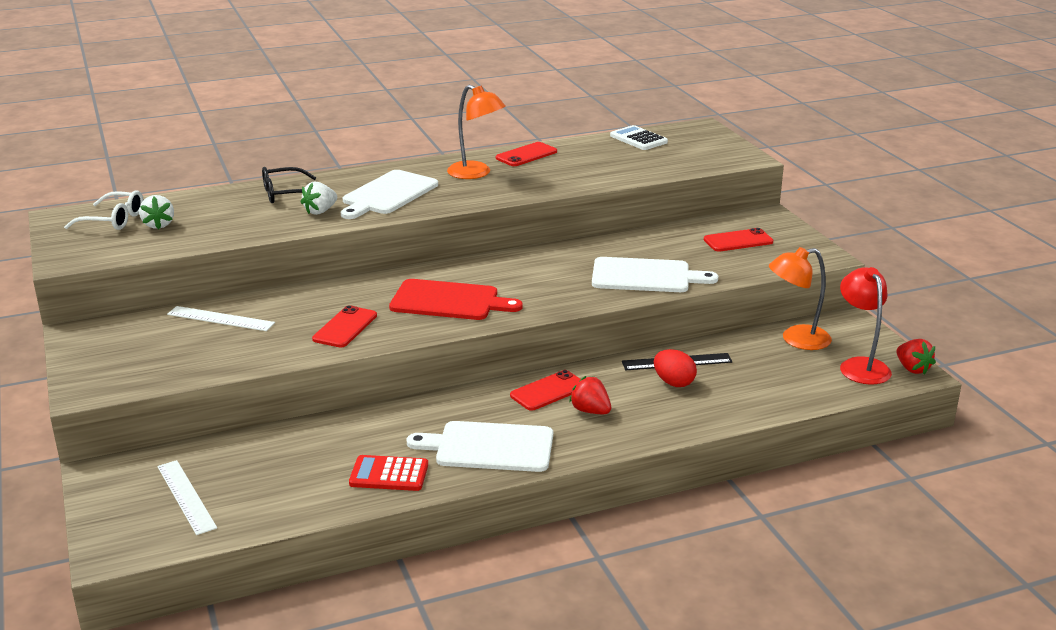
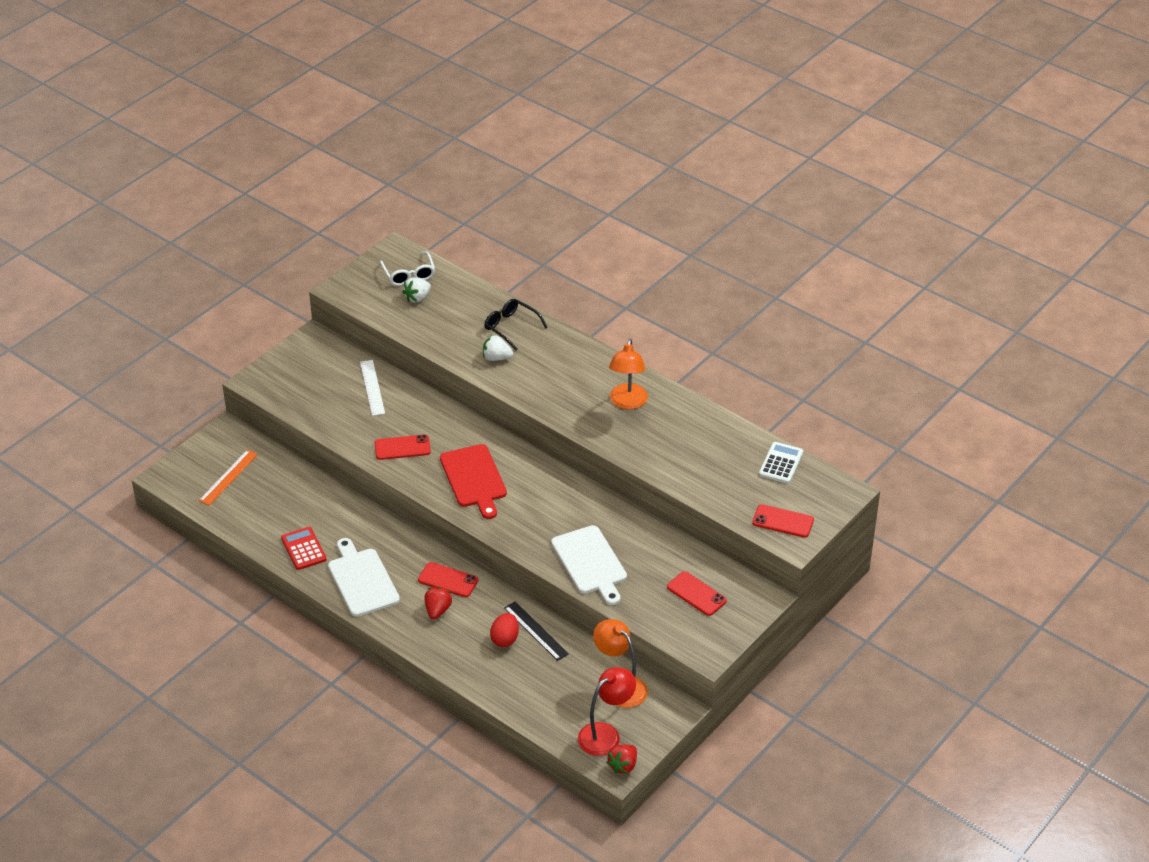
camera: 60 degrees right, 15 degrees up
white ruler [157,460,217,535] -> orange ruler [199,450,258,506]
white cutting board [341,170,438,219] -> none
red phone [496,142,557,166] -> red phone moved to [752,504,814,538]

